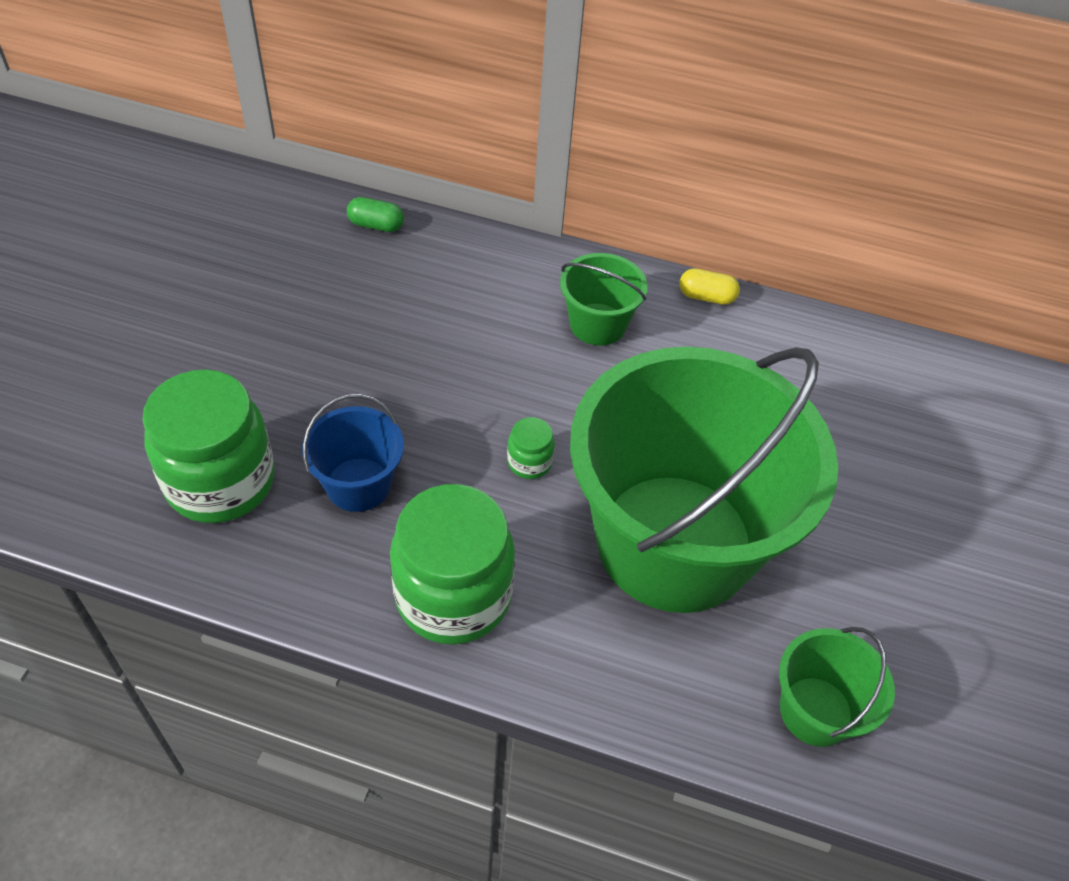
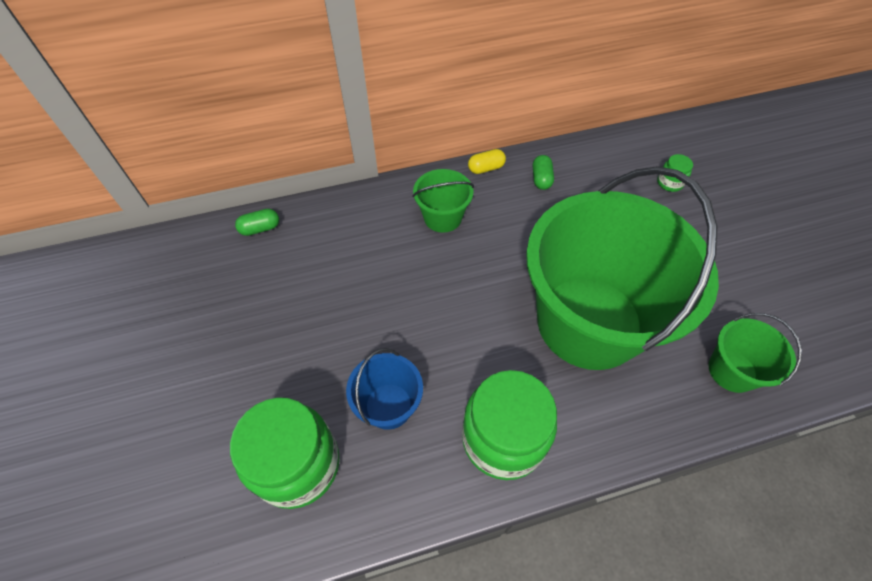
camera: 30 degrees left, 5 degrees up
green jar [507,417,555,479] -> green jar moved to [657,154,693,192]
none -> green capsule [533,155,554,190]

